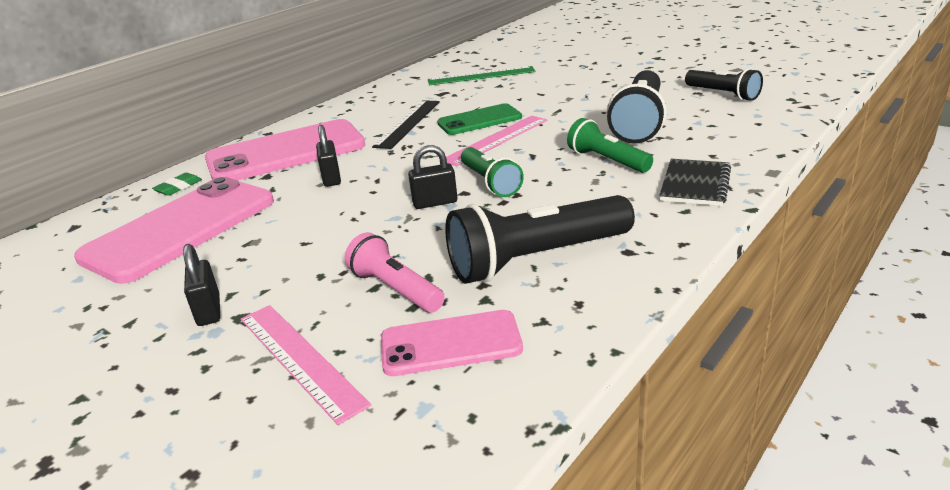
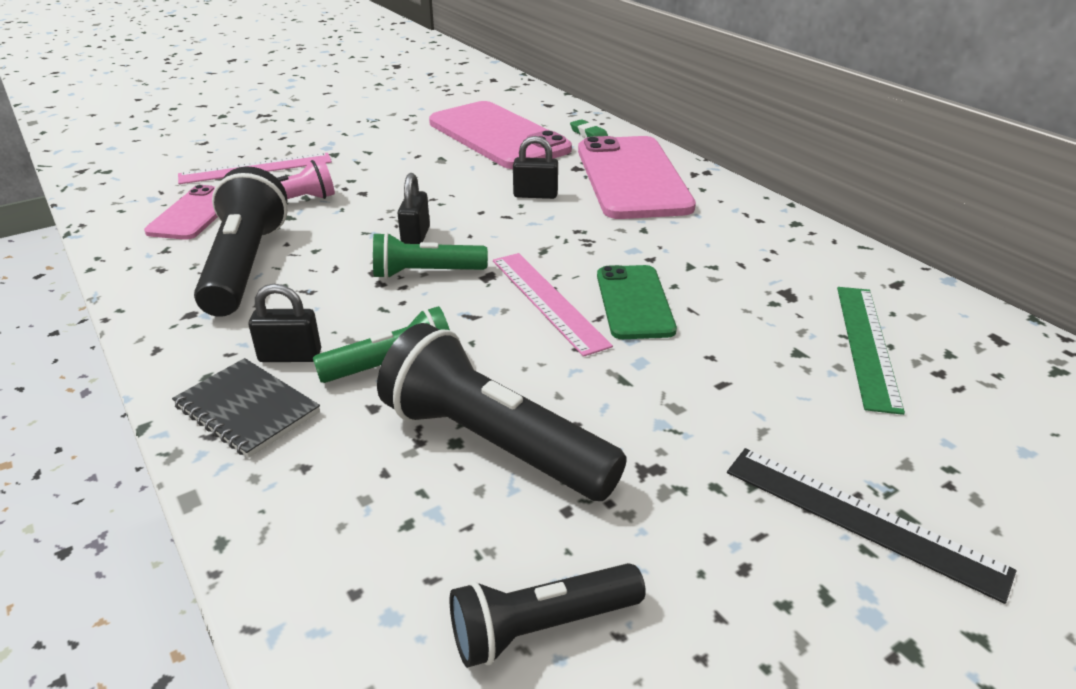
camera: 105 degrees right, 5 degrees up
black padlock [183,244,220,326] -> black padlock moved to [249,284,321,362]
black ruler [372,100,440,149] -> black ruler moved to [727,448,1016,604]

